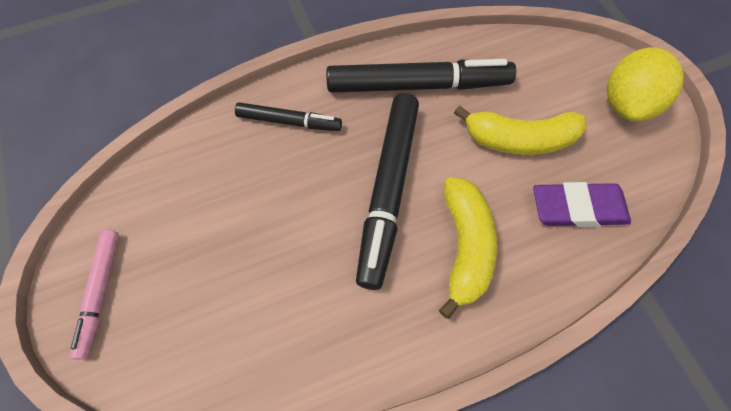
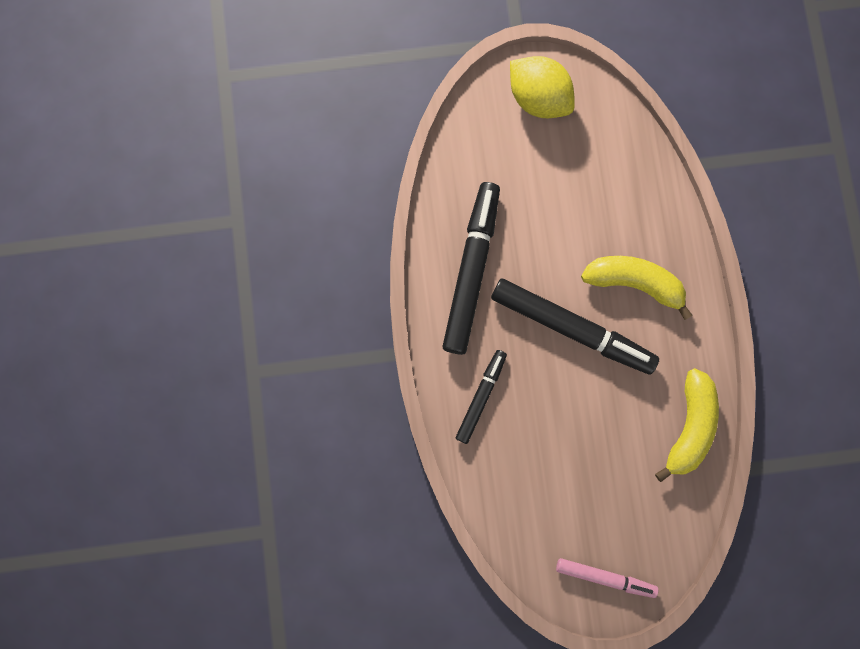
camera: 75 degrees left, 15 degrees up
yellow banana [454,105,587,155] -> yellow banana moved to [655,368,719,482]
purple eraser [533,182,631,227] -> none

